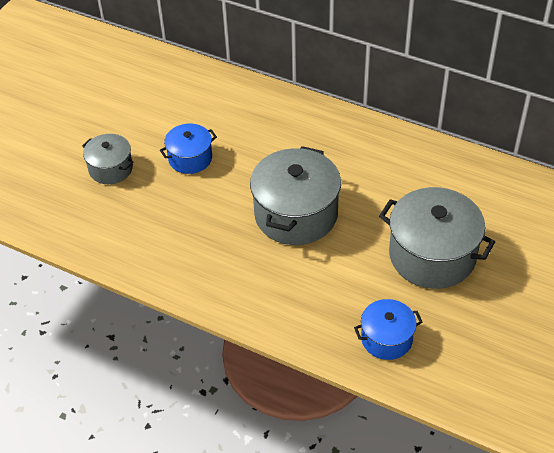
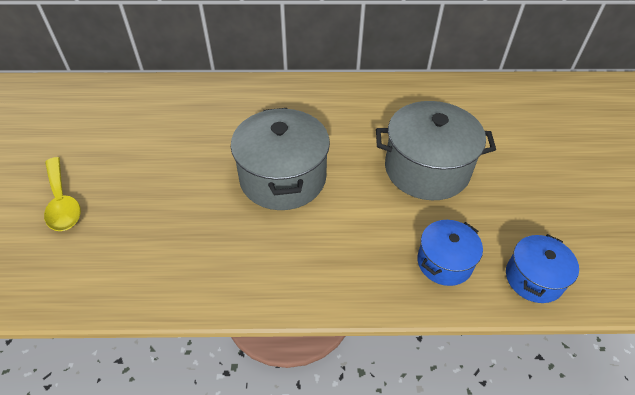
camera: 30 degrees left, 0 degrees up
grey pot [82,134,134,184] -> yellow spoon [44,157,81,231]
blue pot [160,124,217,174] -> blue pot moved to [506,234,579,303]

